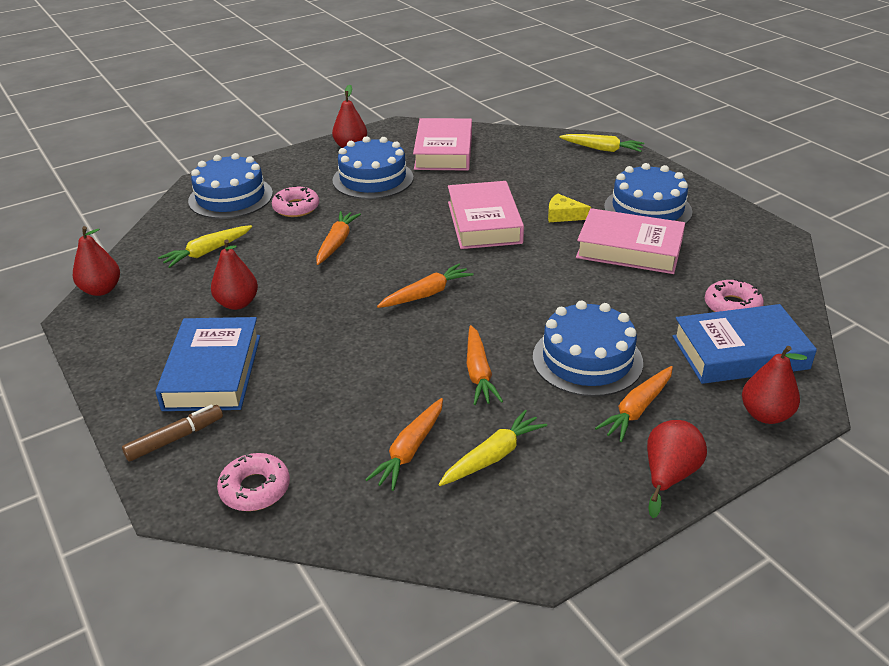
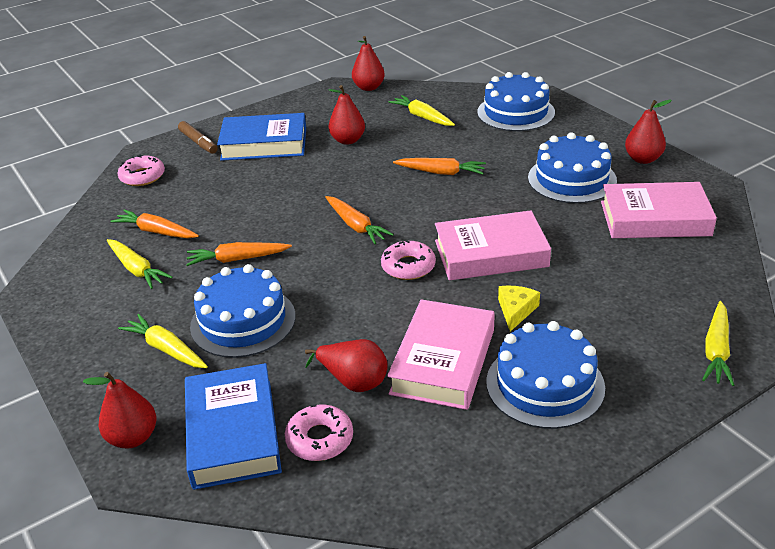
camera: 90 degrees right, 0 degrees up
pink donut [272,186,319,217] -> pink donut moved to [381,240,436,280]
orange carrot [595,366,673,442] -> yellow carrot [118,314,208,368]
red pear [647,420,707,518] -> red pear moved to [305,339,388,392]

